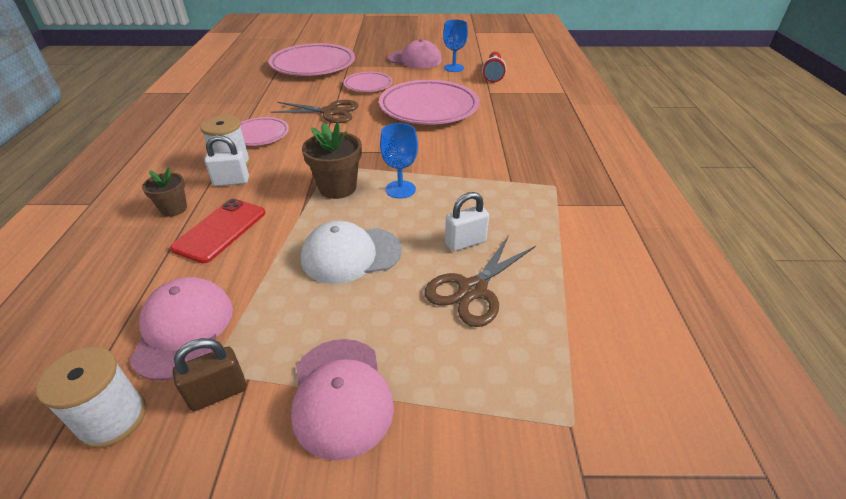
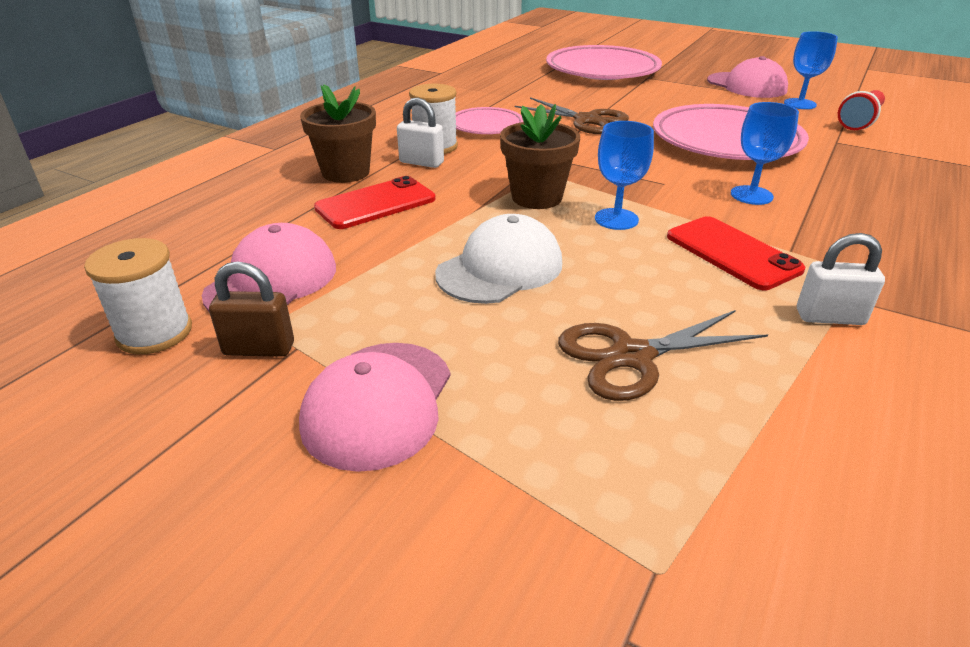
camera: 30 degrees right, 5 degrees down
brown flower pot [142,167,187,217] -> brown flower pot [300,84,376,183], size x1.60
white cap [301,221,402,284] -> white cap turned 120 degrees clockwise [435,214,562,304]
pink plate [343,72,393,92] -> none
white padlock [445,192,489,251] -> white padlock moved to [797,233,885,325]
none -> red phone [667,216,805,290]
none -> blue goblet [731,102,799,205]

